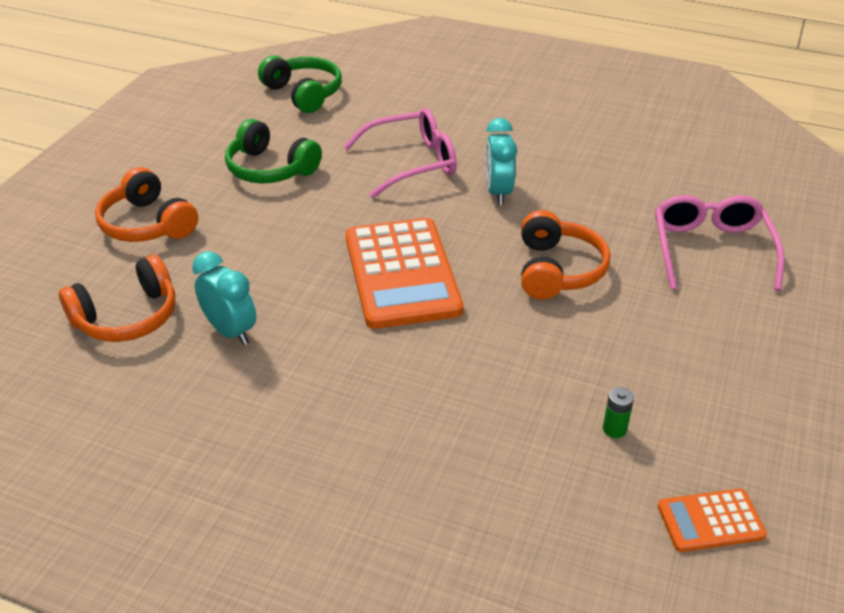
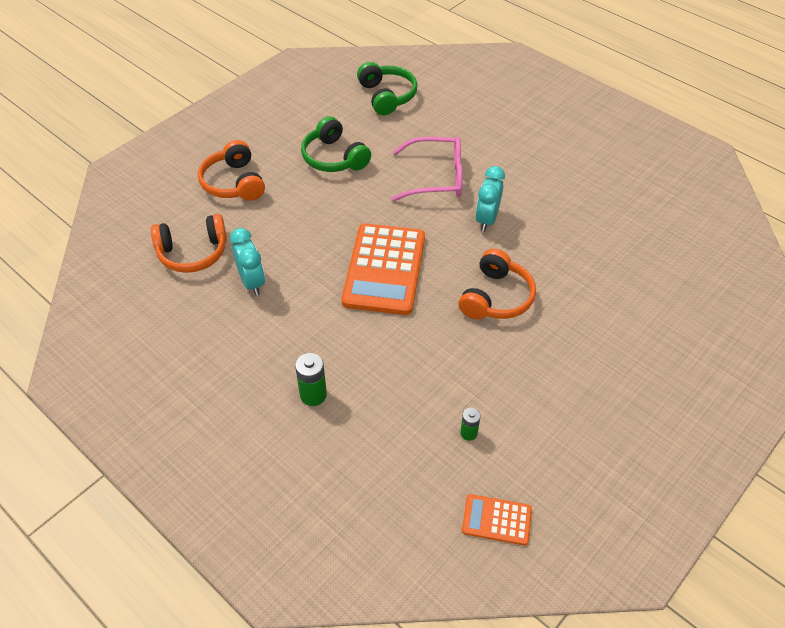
camera: 20 degrees right, 10 degrees up
pink glasses [655,195,785,291] -> none
none -> green battery [295,353,327,406]

